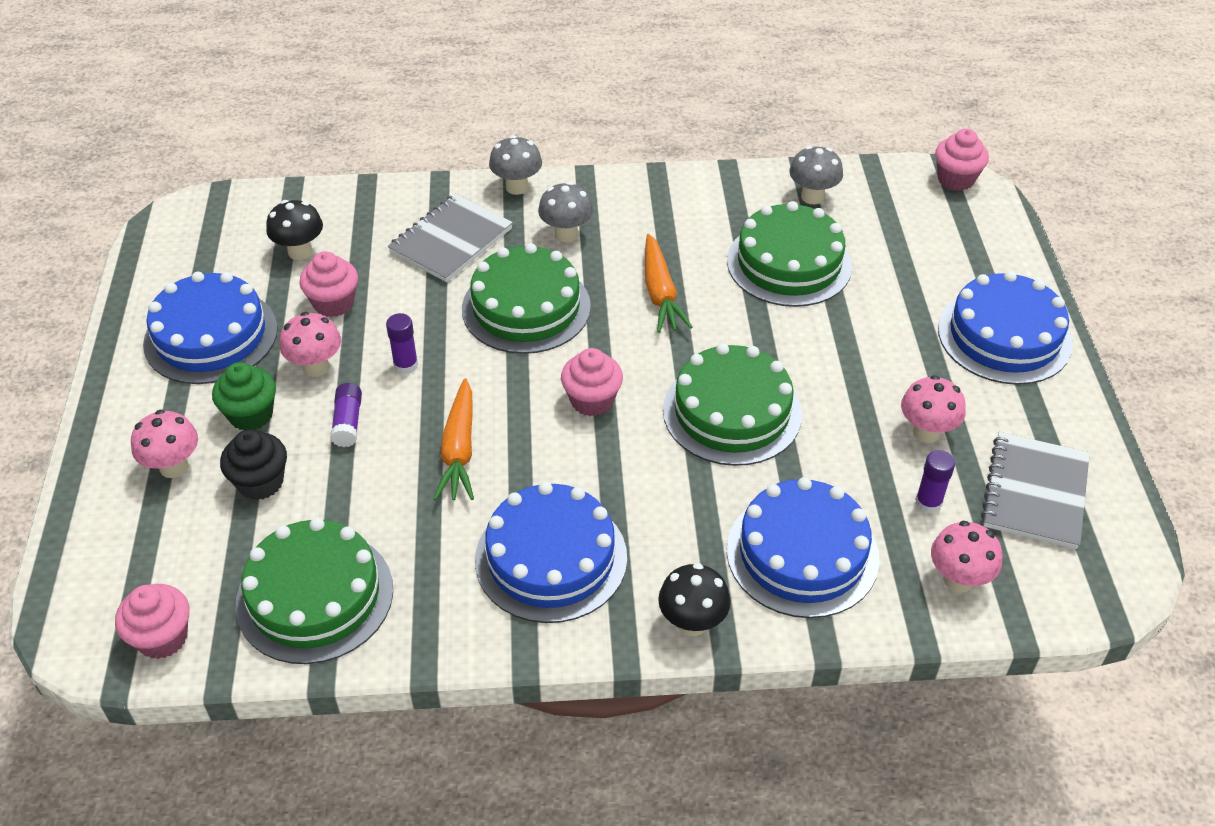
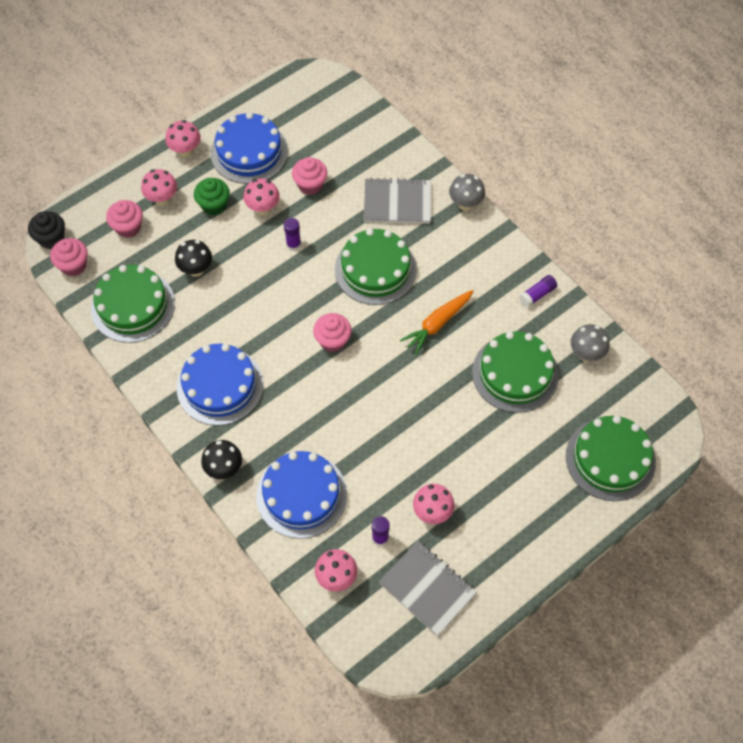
camera: 55 degrees right, 15 degrees up
black cupcake [220,429,287,500] -> black cupcake moved to [28,211,65,249]
black mushroom [266,200,323,260] -> black mushroom moved to [175,240,212,277]
purple glue stick [330,383,362,447] -> purple glue stick moved to [519,275,557,308]
orange carrot [434,378,474,500] -> none
grey mushroom [538,182,593,243] -> none
green cake [663,343,802,466] -> green cake moved to [566,416,656,501]
pink cupcake [935,129,989,191] -> pink cupcake moved to [106,200,143,238]
blue cake [938,271,1073,385] -> none
grey notebook [981,432,1090,549] -> grey notebook turned 60 degrees clockwise [379,541,477,636]
none -> pink mushroom [165,120,201,157]

